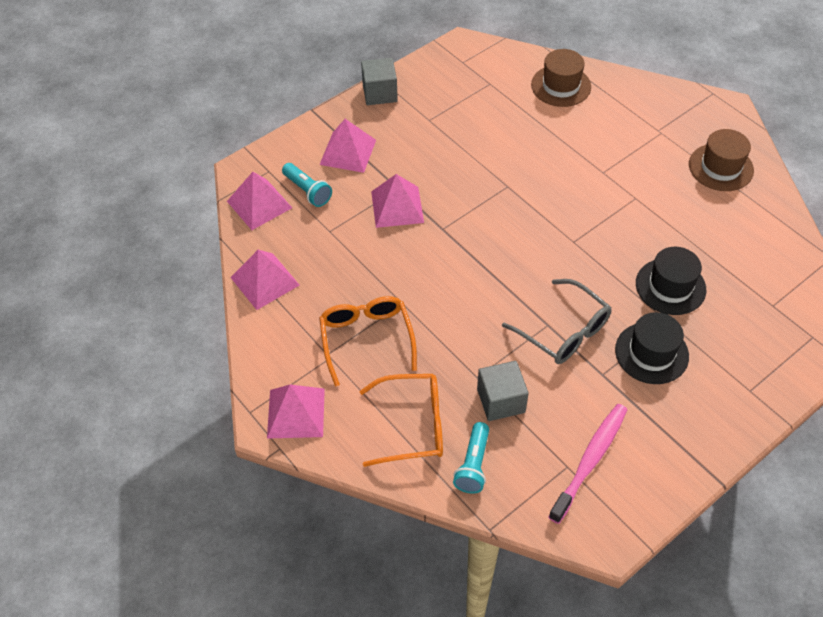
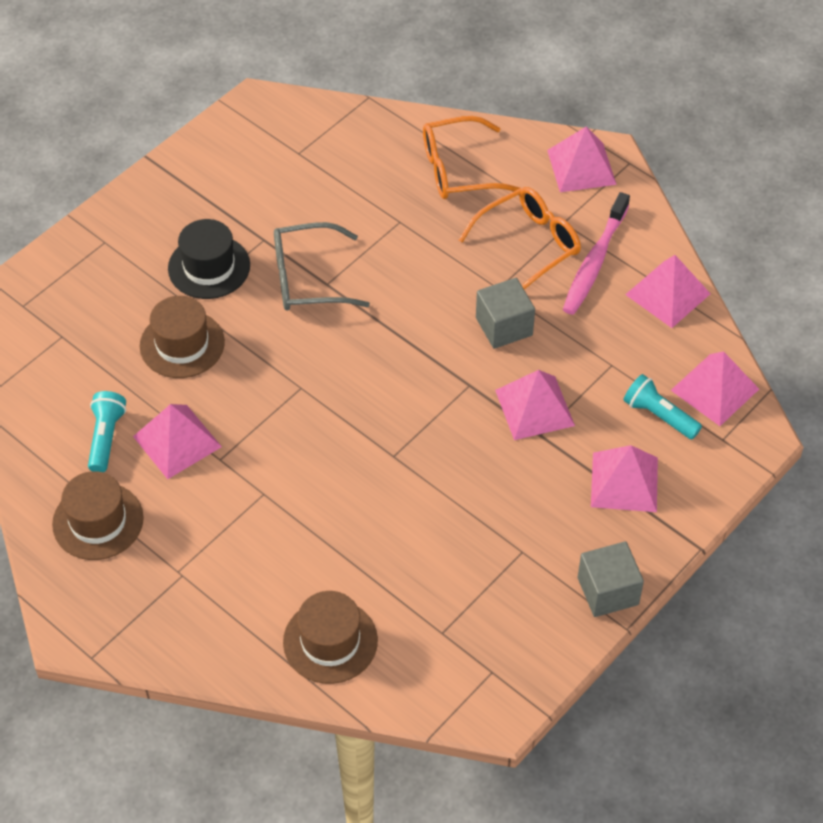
camera: 170 degrees right, 0 degrees up
orange glasses [319,296,417,386] -> orange glasses turned 105 degrees counterclockwise [459,187,581,289]
turquoise flashlight [453,422,489,494] -> turquoise flashlight moved to [88,391,126,472]
grey cube [477,361,529,421] -> grey cube moved to [476,278,535,349]
grey glasses [502,279,612,364] -> grey glasses turned 45 degrees counterclockwise [274,222,370,311]
pink toothbrush [548,404,627,524] -> pink toothbrush moved to [563,192,630,315]
black hat [636,247,706,315] -> brown hat [140,296,225,378]
none -> pink pyramid [133,404,222,479]

